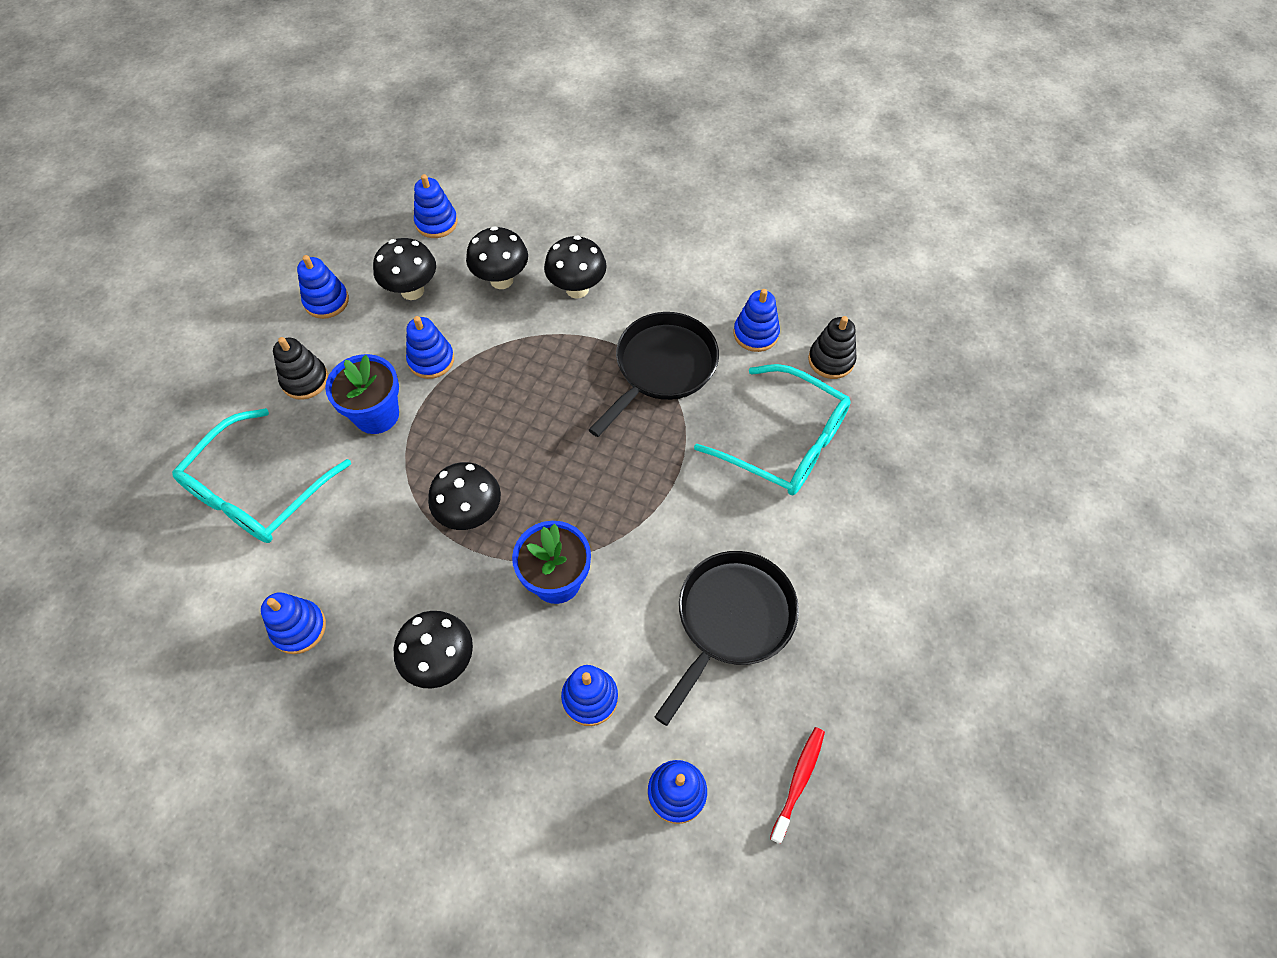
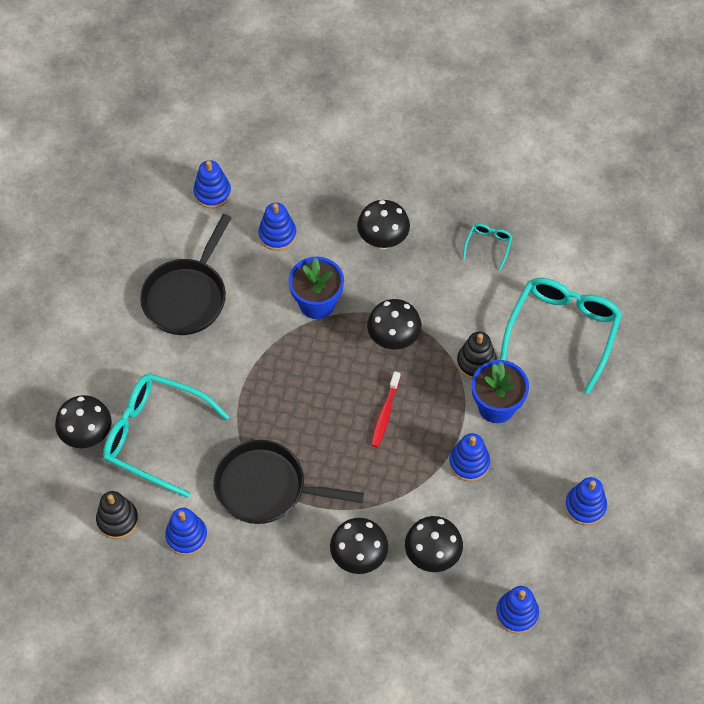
camera: 170 degrees right, 0 degrees up
blue stacking toy [261,592,326,654] -> turquoise glasses [463,224,512,270]
black stacking toy [273,337,328,400] -> black stacking toy moved to [457,332,497,379]
black mushroom [373,238,436,300] -> black mushroom moved to [55,395,112,448]
black pan [589,312,719,437] -> black pan turned 75 degrees clockwise [213,440,364,524]
red toothbrush [770,727,825,844] -> red toothbrush moved to [371,371,401,447]

